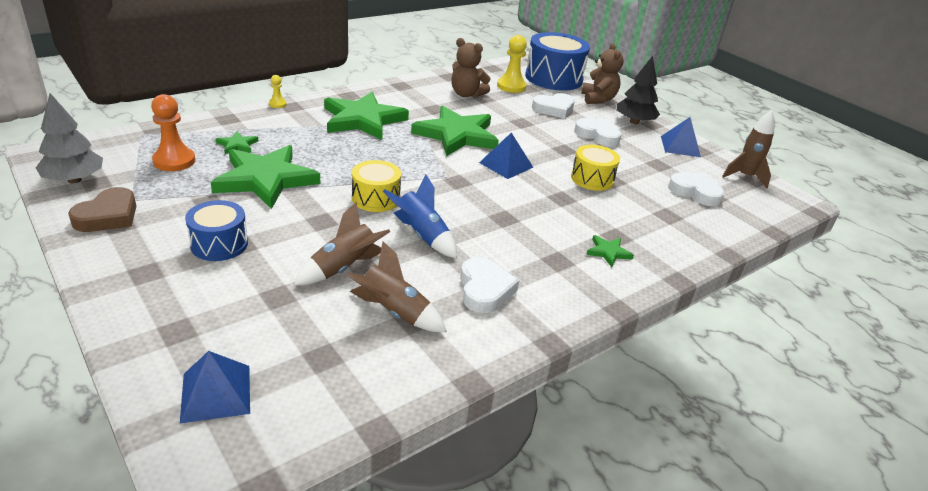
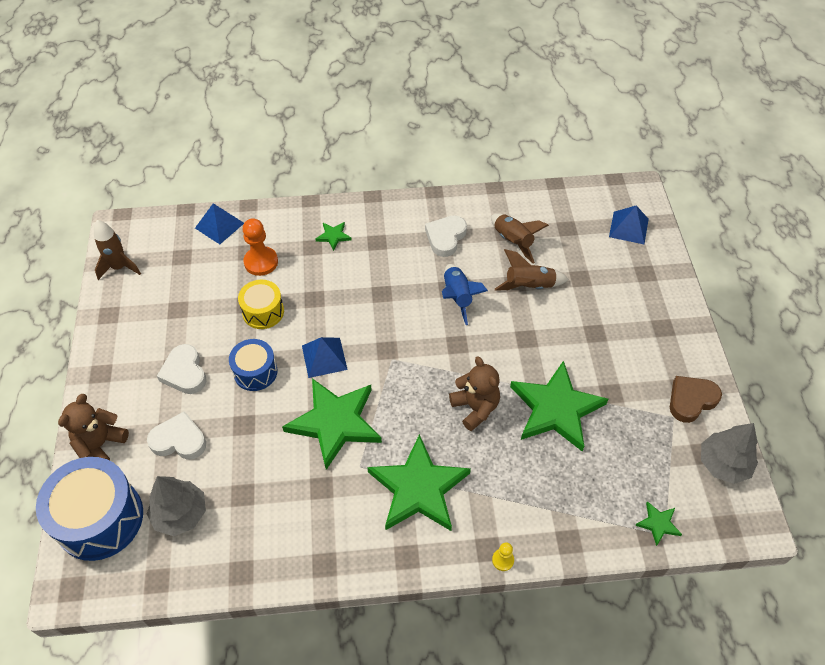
camera: 145 degrees left, 20 degrees up
orange pawn [151,94,196,171] -> orange pawn moved to [243,218,278,276]
blue drum [185,200,248,261] -> blue drum moved to [229,339,277,391]
green star [216,131,258,154] -> green star moved to [635,501,682,546]
yellow drum [352,160,401,212] -> none
brown teddy bear [451,38,491,98] -> brown teddy bear moved to [449,356,500,431]
yellow pawn [497,35,527,93] -> grey tree [147,476,206,536]
black tree [617,56,660,124] -> none
blue pyramid [661,117,701,157] -> blue pyramid moved to [195,203,244,244]
white heart [668,172,725,207] -> none

